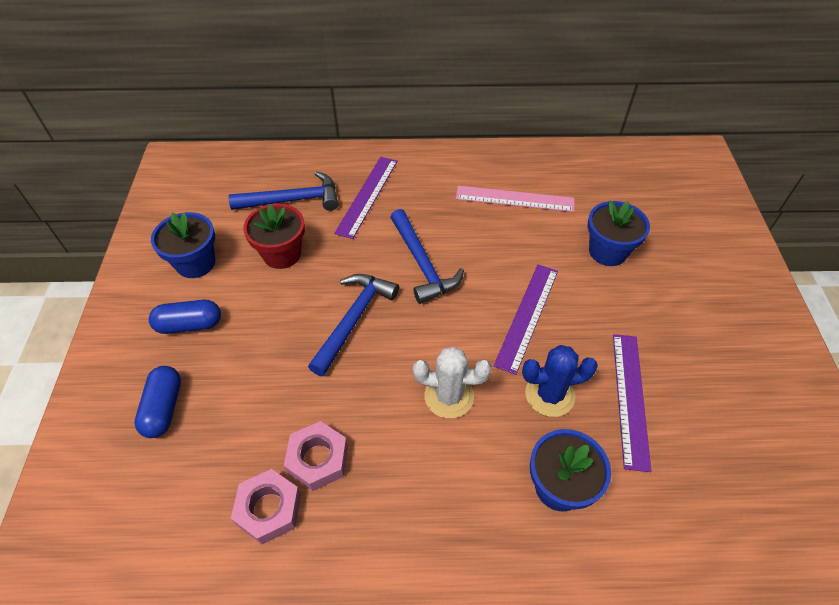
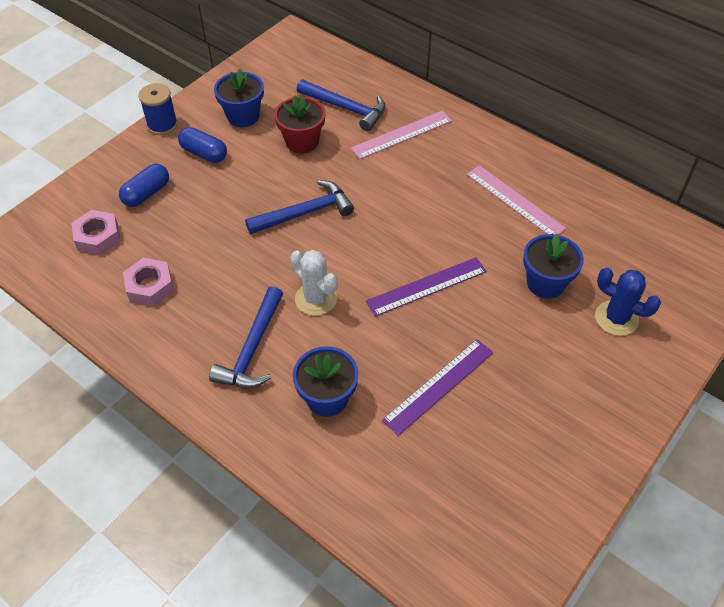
camera: 40 degrees right, 0 degrees up
pink nut [284,421,348,491] -> pink nut moved to [71,210,121,255]
purple ruler [334,157,397,239] -> pink ruler [351,111,452,159]
blue hammer [390,209,464,304] -> blue hammer moved to [209,286,283,388]
blue cactus [522,345,598,417] -> blue cactus moved to [595,268,661,336]
none -> blue spool [139,83,178,135]

